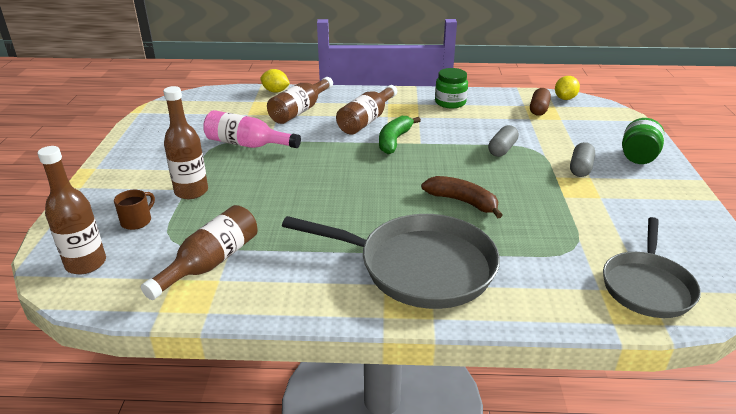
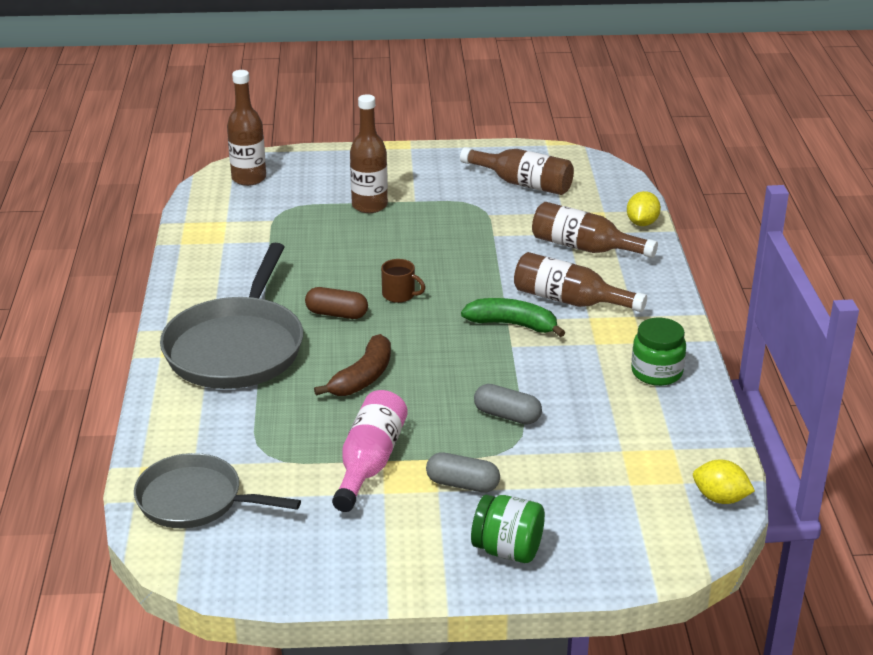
camera: 85 degrees right, 0 degrees up
brown mug [114,190,155,230] -> brown mug moved to [381,259,425,303]
brown bottle [141,205,258,300] -> brown bottle moved to [460,147,574,195]
pink bottle [203,110,301,148] -> pink bottle moved to [332,390,408,512]
brown capsule [530,88,551,116] -> brown capsule moved to [305,287,368,319]

